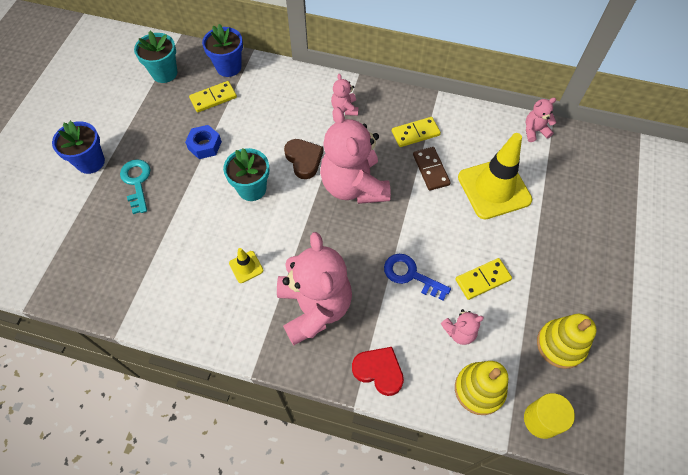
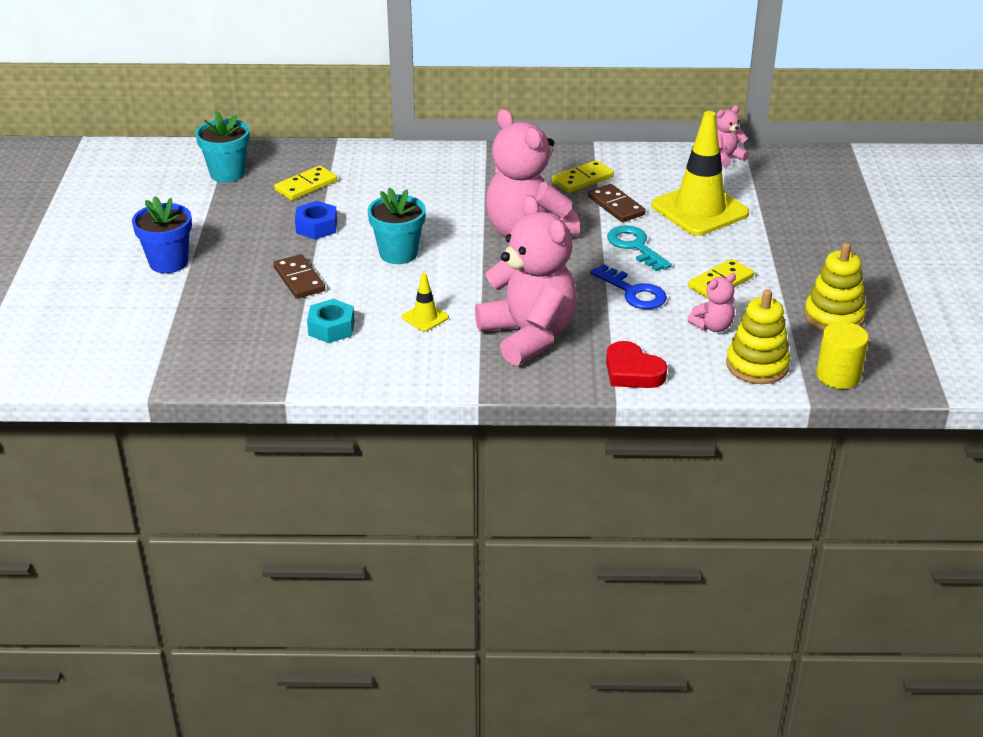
camera: 15 degrees left, 25 degrees down
turquoise key [120,159,151,214] -> turquoise key moved to [607,225,672,271]
blue flower pot [202,24,243,77] -> none
brown heart [284,139,323,179] -> none
pink teddy bear [331,74,359,116] -> none
red heart [352,347,404,396] -> red heart turned 150 degrees counterclockwise [606,341,667,388]
blue key [384,254,451,300] -> blue key turned 150 degrees counterclockwise [590,264,667,309]
none -> brown domino [273,254,325,299]
none -> turquoise nut [307,299,355,343]

